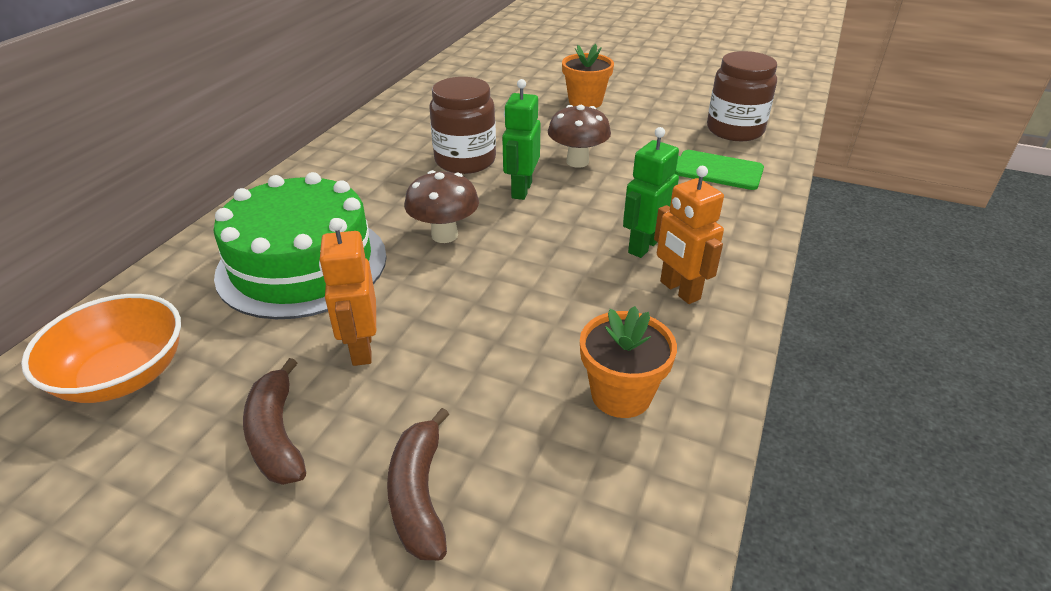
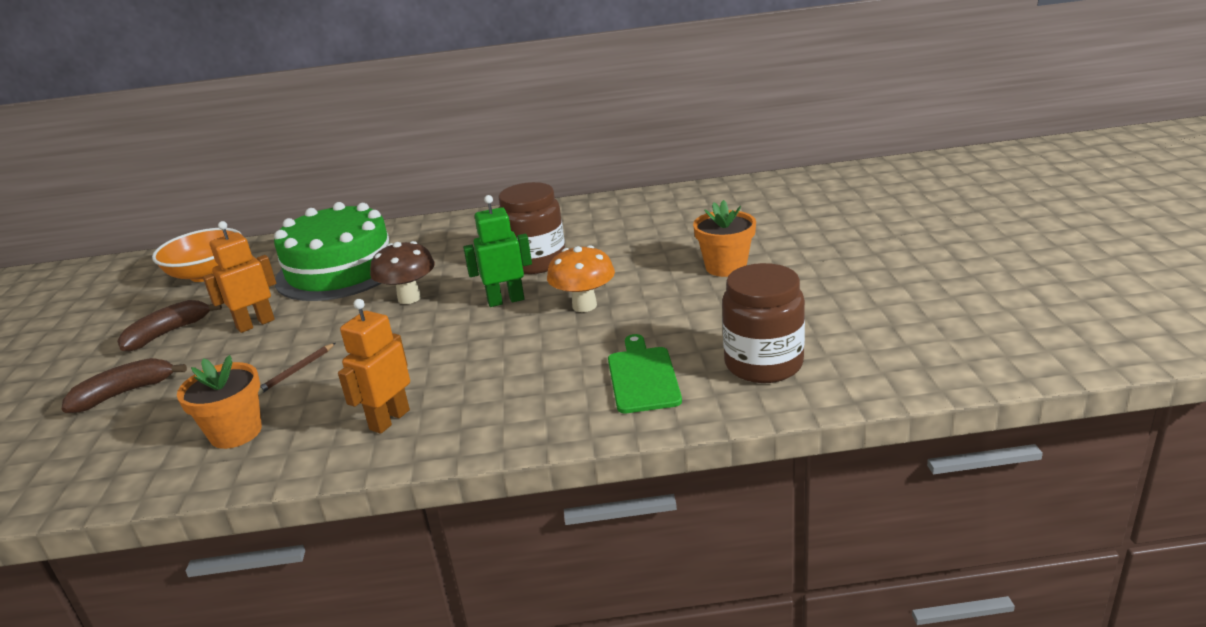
camera: 65 degrees right, 10 degrees down
brown mushroom [548,105,611,168] -> orange mushroom [547,245,615,312]
green robot [623,127,679,258] -> none
none -> brown pencil [258,343,336,395]

